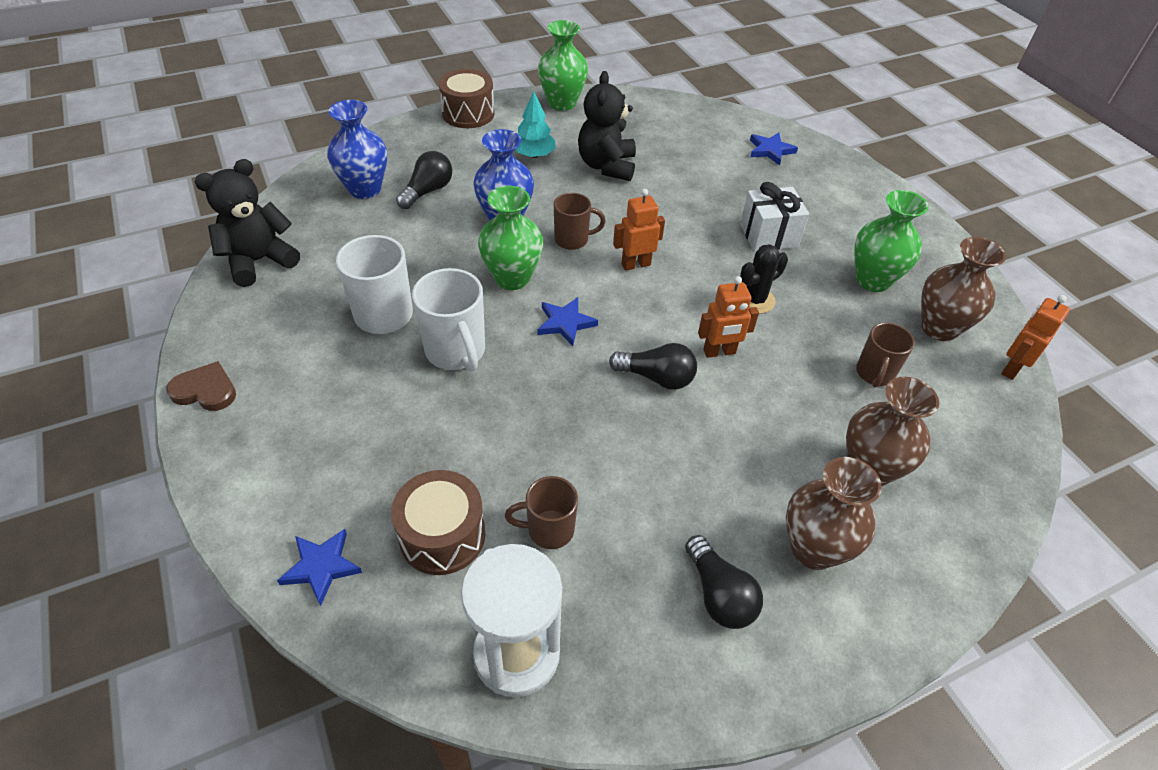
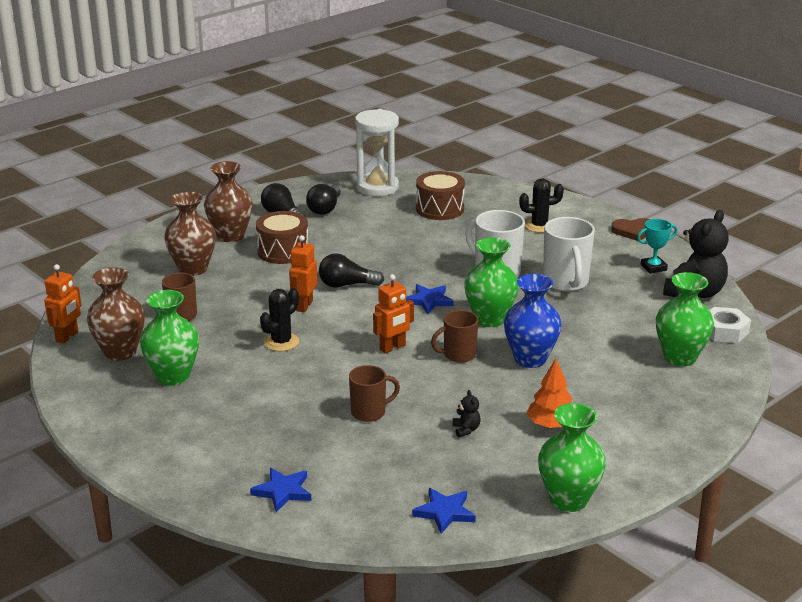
camera: 165 degrees right, 20 degrees down
blue star [277,529,362,606] -> blue star moved to [412,488,476,534]
blue vase [327,100,387,199] -> green vase [656,272,714,366]
black light bulb [396,151,452,209] -> black light bulb moved to [306,184,341,215]
brown drum [439,69,495,128] -> brown drum moved to [256,211,308,264]
brown mug [505,476,578,549] -> brown mug moved to [349,365,400,422]
turquoise tree [515,91,556,158] -> orange tree [527,359,573,428]
black teddy bear [578,71,636,181] -> black teddy bear [453,390,481,437], size x0.40
orange robot [698,276,759,358] -> orange robot turned 45 degrees counterclockwise [289,235,317,312]
white gift [740,182,809,252] -> none
none -> black cactus [519,178,564,233]
none -> turquoise trophy [637,219,678,274]
none -> white nut [709,307,751,343]

